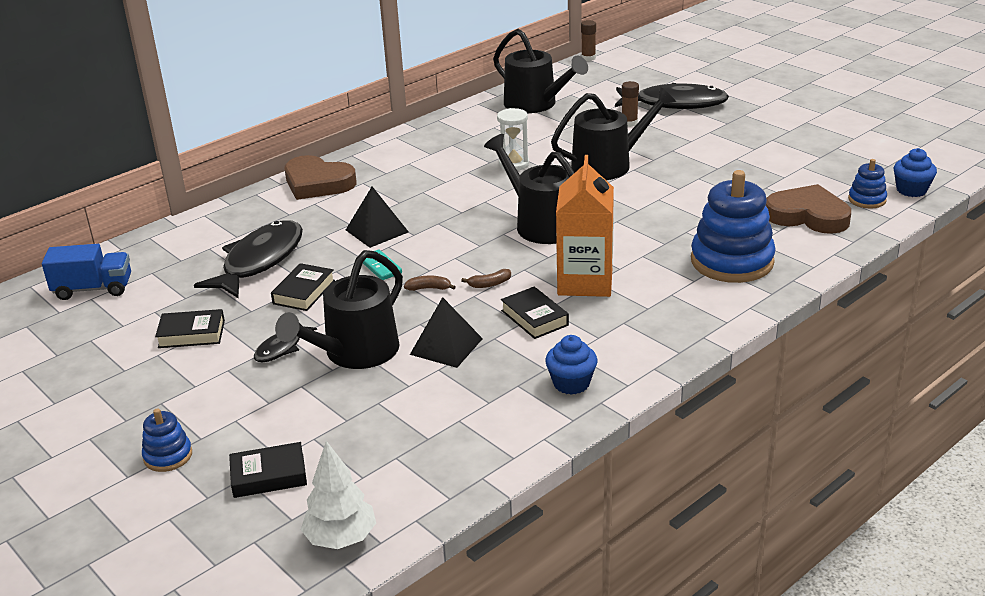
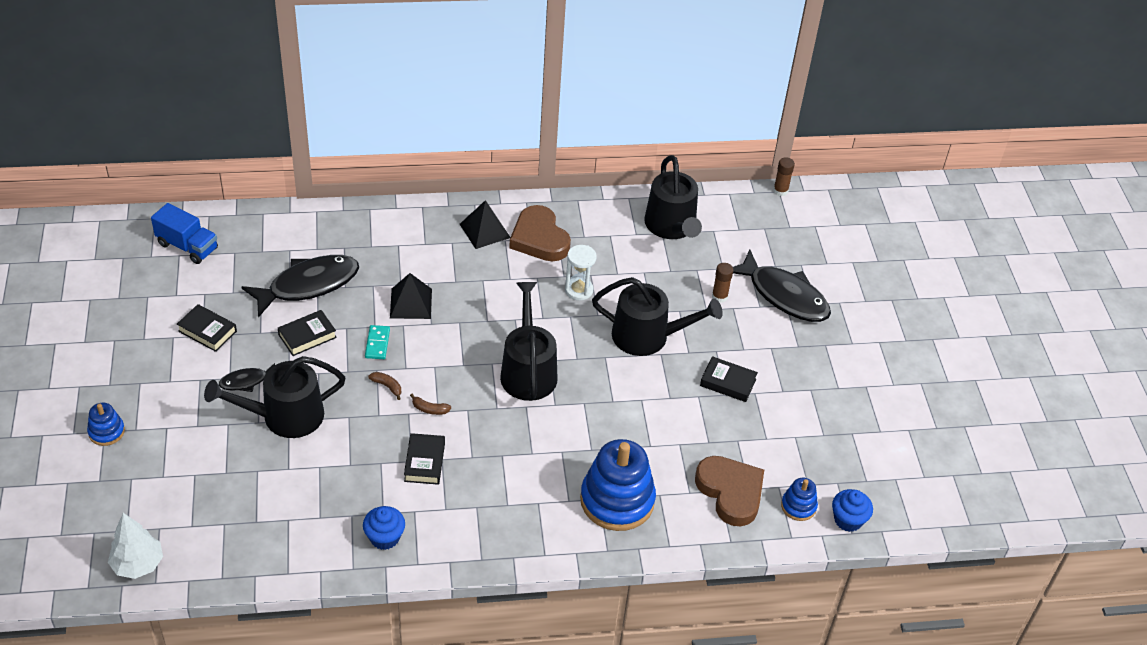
camera: 30 degrees right, 15 degrees up
black book [229,442,307,498] -> black book moved to [700,356,758,402]
brown heart [285,155,356,200] -> brown heart moved to [509,205,571,261]
black pyramid [410,297,483,368] -> black pyramid moved to [460,200,511,249]
orange carton [556,155,614,297] -> none

